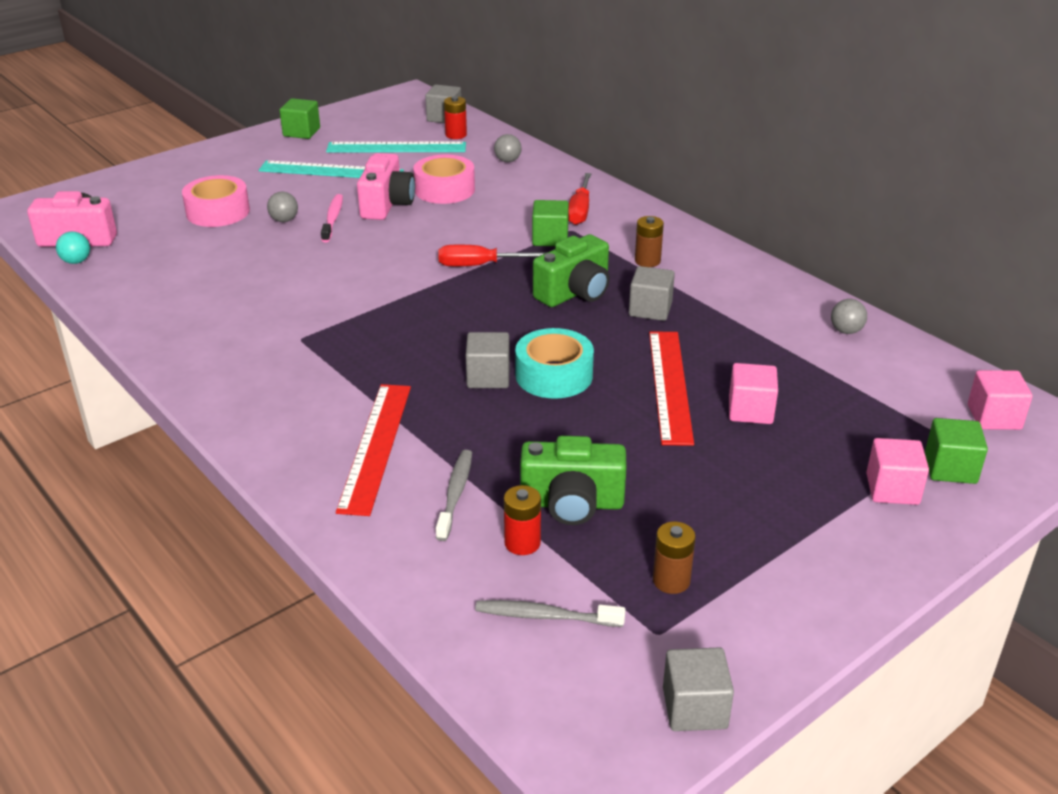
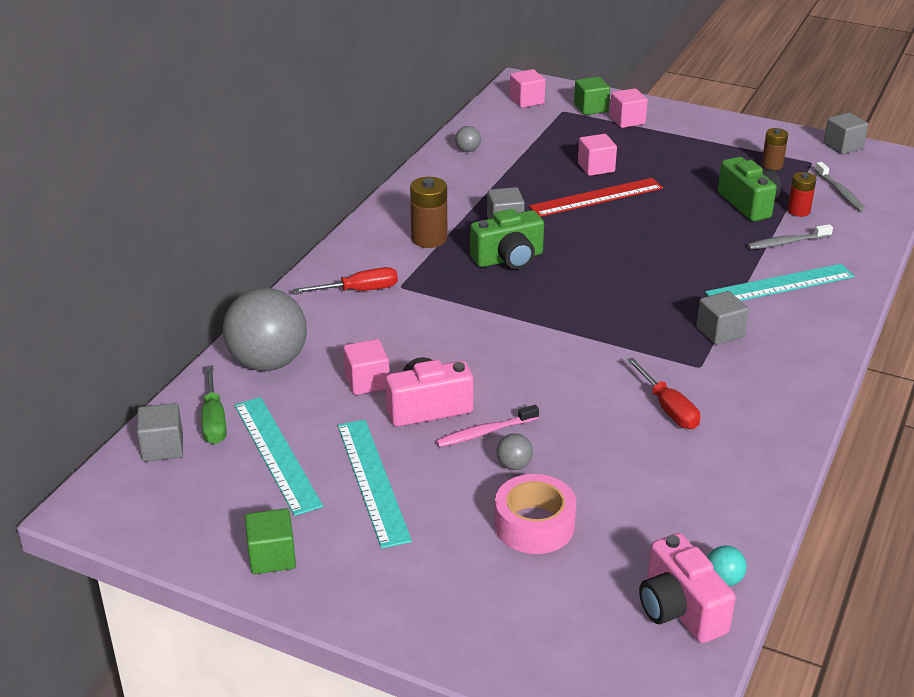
camera: 115 degrees left, 0 degrees up
red ruler [336,384,411,516] -> turquoise ruler [705,264,855,301]
pink tape [413,154,475,204] -> pink cube [343,339,389,395]
red screwdriver [438,245,548,266] -> red screwdriver moved to [627,357,700,429]
red battery [444,96,467,139] -> green screwdriver [201,365,227,444]
grey cube [466,332,510,388] -> grey cube moved to [696,291,749,345]
grey ball [494,134,522,162] -> grey ball [223,288,307,371], size x2.49
turquoise tape [515,328,594,399] -> none
green cube [532,200,569,246] -> none
green camera [533,234,610,307] -> green camera turned 135 degrees clockwise [470,209,544,269]
brown battery [635,216,664,267] -> brown battery [410,177,447,248], size x1.54

